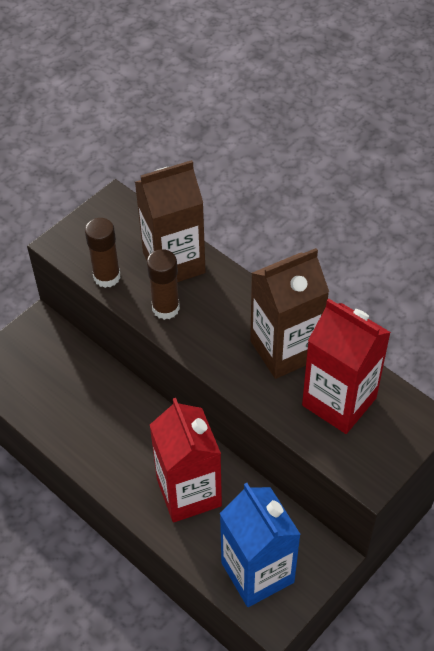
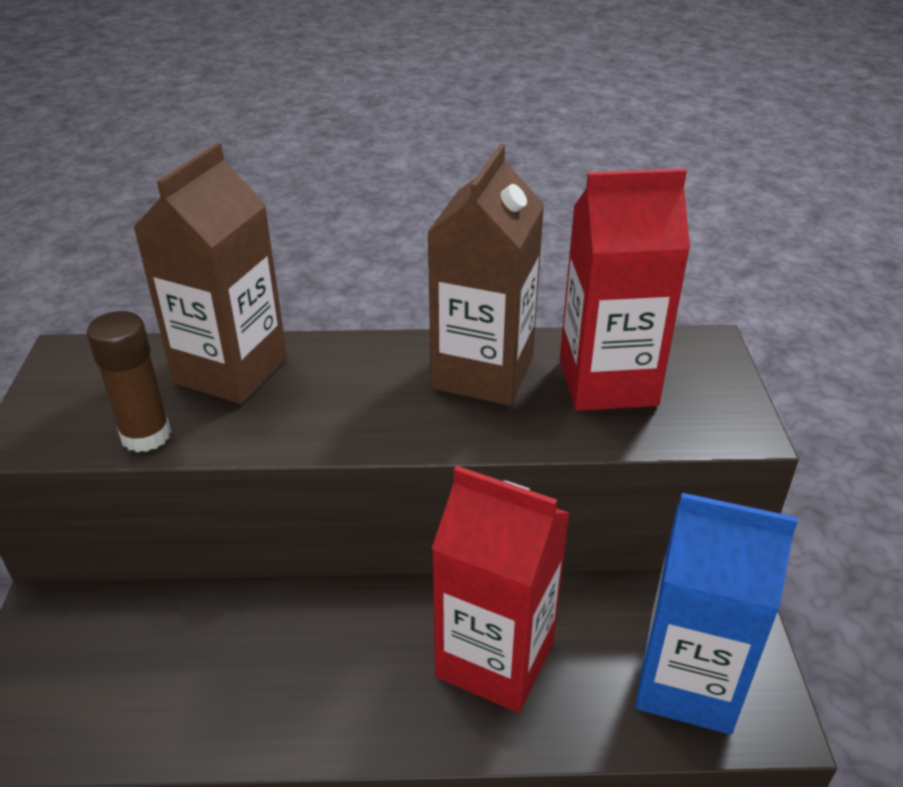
camera: 45 degrees left, 15 degrees down
brown glue stick [147,249,180,320] -> none

